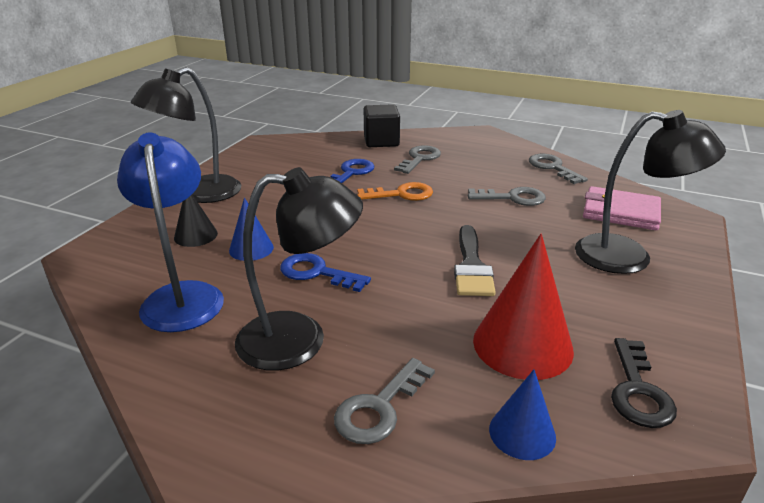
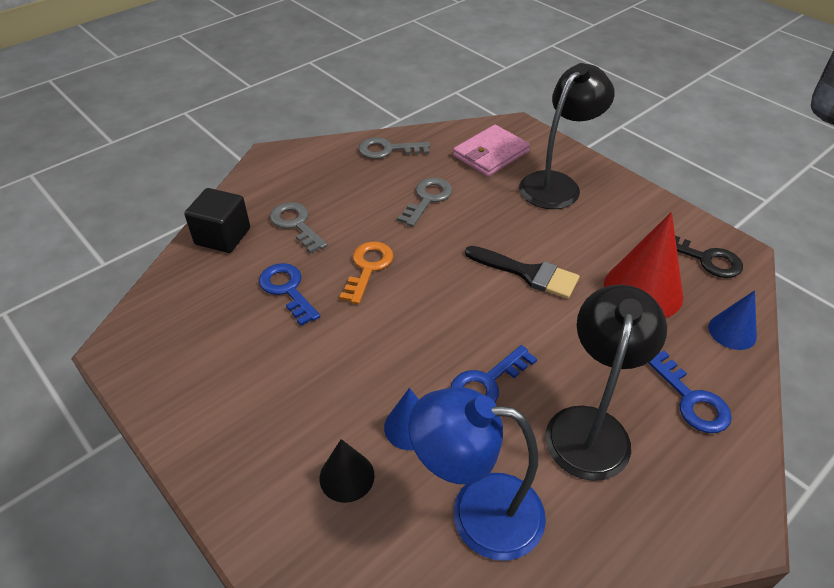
camera: 65 degrees left, 15 degrees up
black lamp [131,67,241,203] -> none
grey key [334,358,435,444] -> blue key [648,350,732,433]

